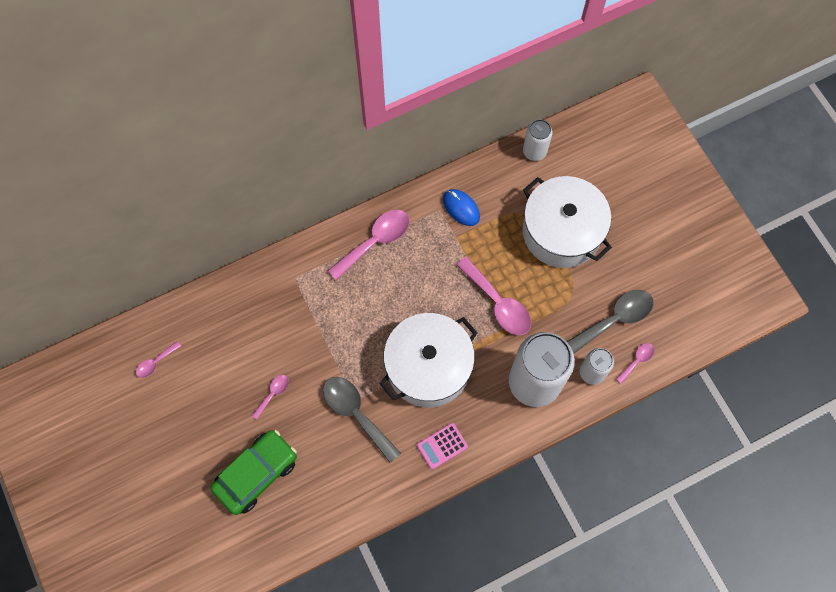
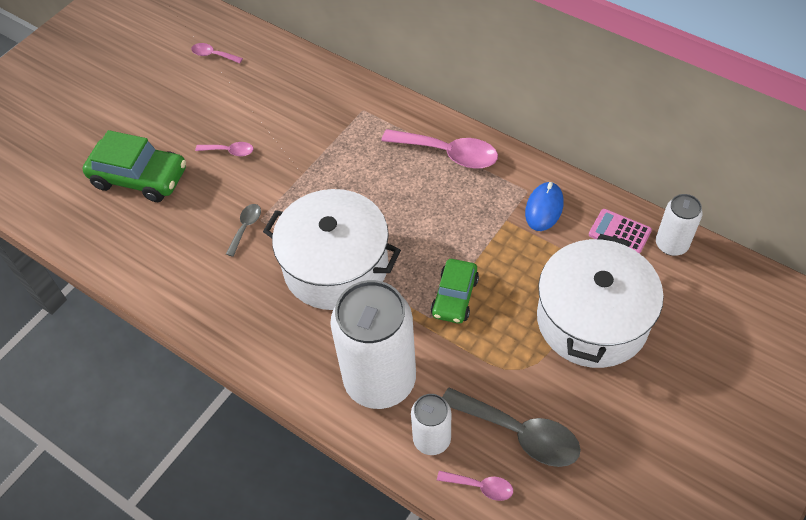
camera: 65 degrees right, 15 degrees down
grey spoon [323,377,401,463] -> grey spoon [226,204,261,257], size x0.51
pink calculator [417,423,468,470] -> pink calculator moved to [589,209,652,254]
pink spoon [456,257,531,335] -> green car [431,259,479,324]

